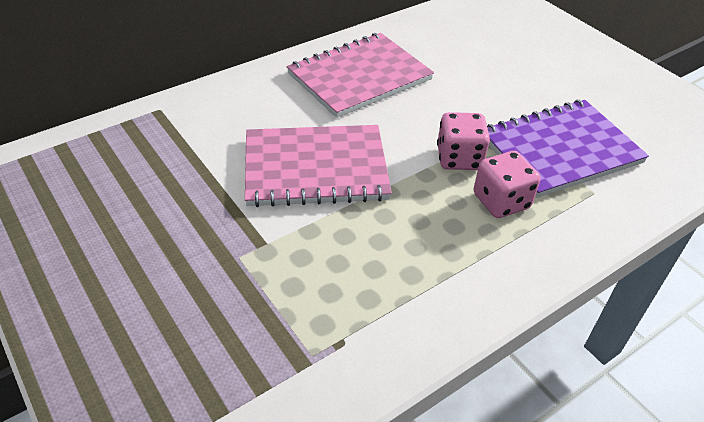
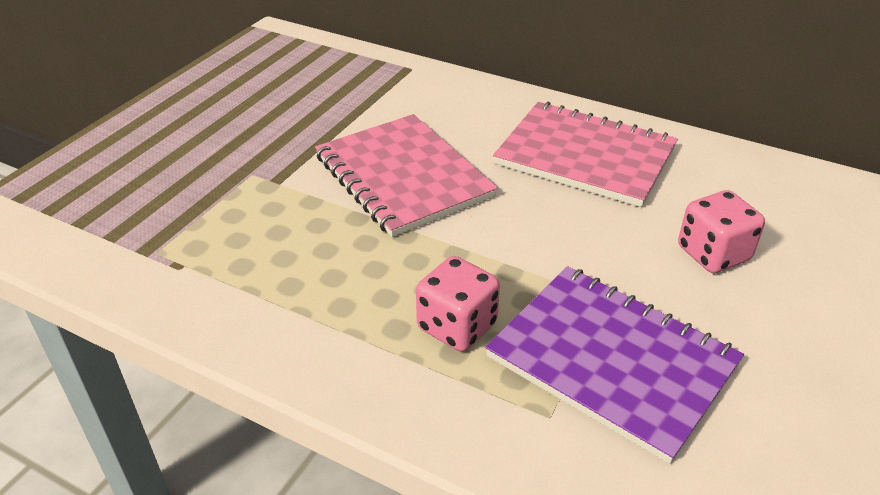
camera: 65 degrees right, 5 degrees down
pink dice [437,112,490,170] -> pink dice moved to [678,190,765,273]

